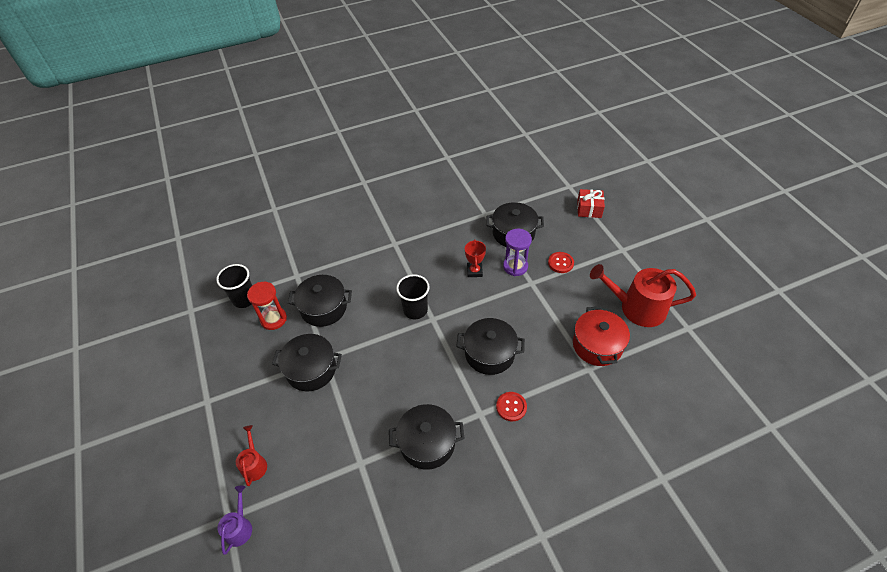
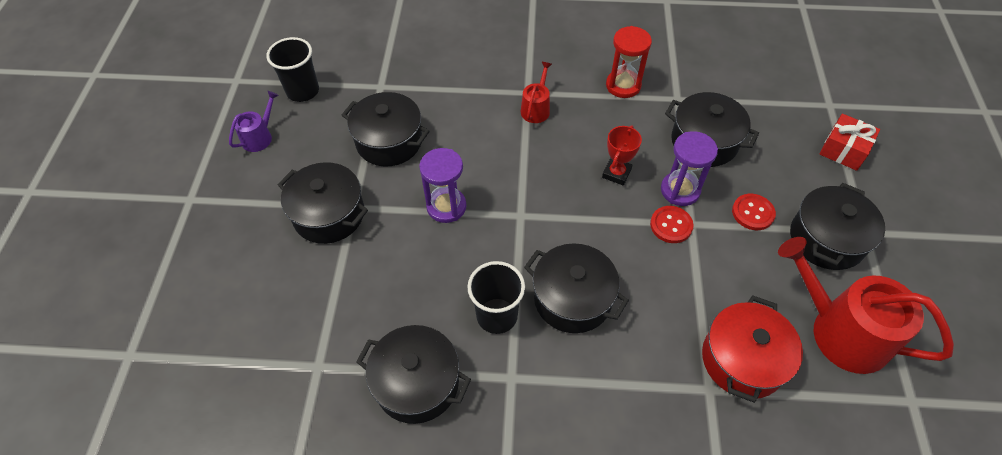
camera: 25 degrees right, 5 degrees up
purple watering can [218,486,252,555] -> purple watering can moved to [229,91,279,152]
red watering can [236,425,267,486] -> red watering can moved to [521,62,552,123]
red hourglass [247,282,287,330] -> red hourglass moved to [606,26,652,98]
black cup [396,274,430,319] -> black cup moved to [467,261,525,334]
red button [496,392,527,421] -> red button moved to [650,206,693,243]
none -> purple hourglass [419,148,466,223]
none -> black pot [790,183,885,270]

